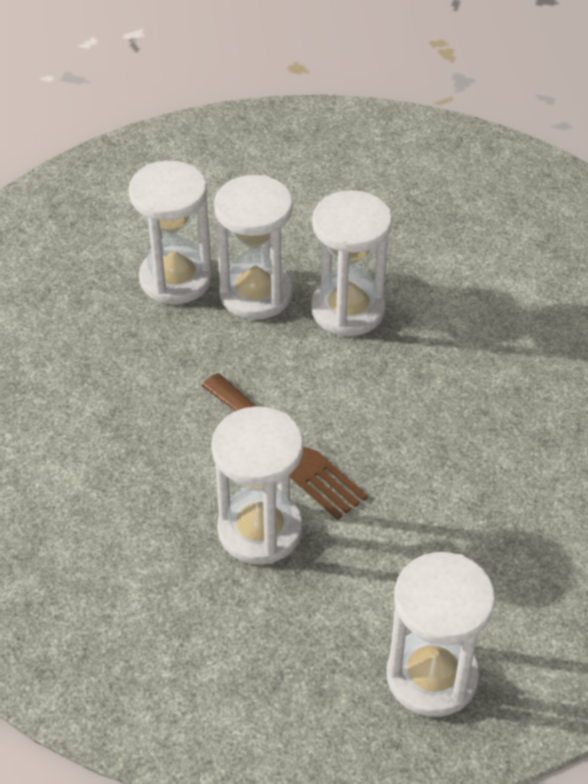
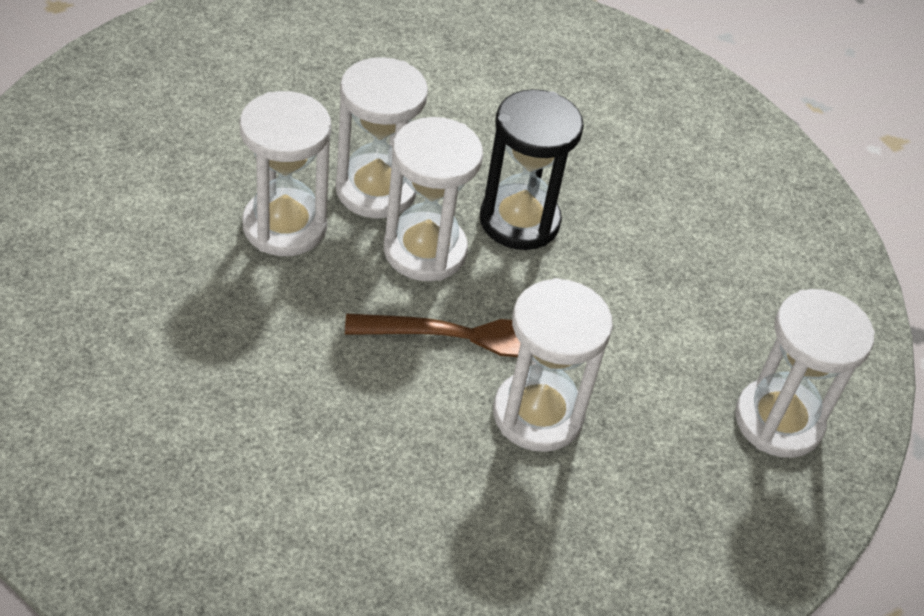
camera: 55 degrees left, 0 degrees up
white hourglass [129,161,212,304] -> white hourglass moved to [384,117,483,281]
none -> black hourglass [480,89,584,250]

